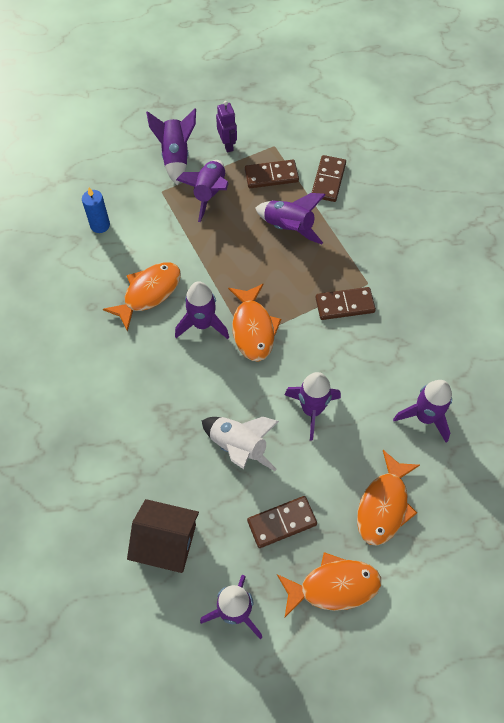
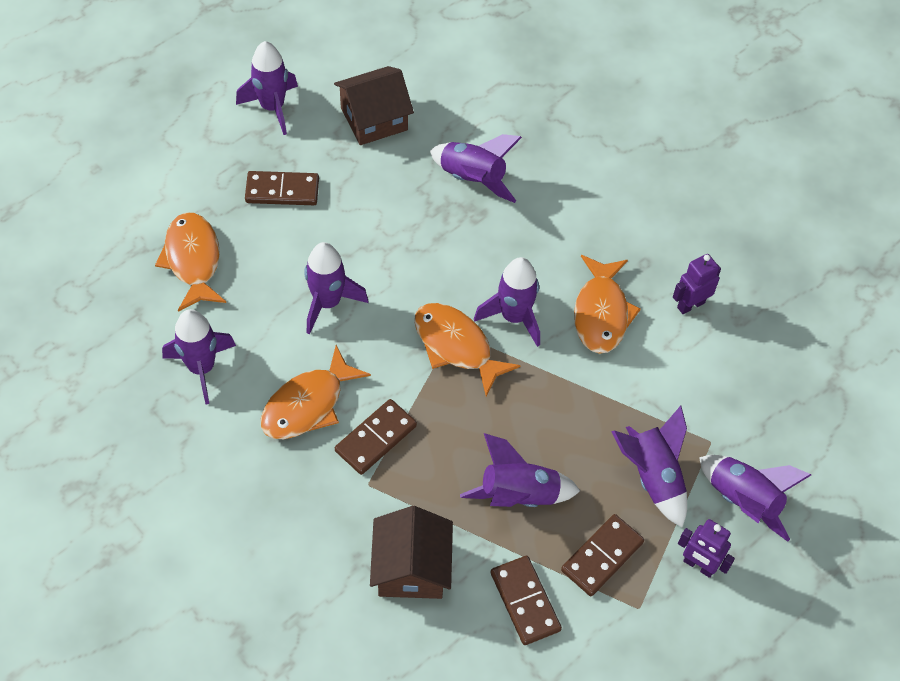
camera: 140 degrees right, 5 degrees down
blue candle [82,188,110,233] -> none
white rocket [202,417,279,471] -> none
brown domino [247,496,317,548] -> brown domino turned 60 degrees clockwise [245,171,319,205]
orange fish [277,552,381,617] -> orange fish moved to [261,345,371,439]
none -> brown house [370,506,453,599]
none -> purple rocket [430,134,522,203]
none -> purple robot [673,254,721,314]

